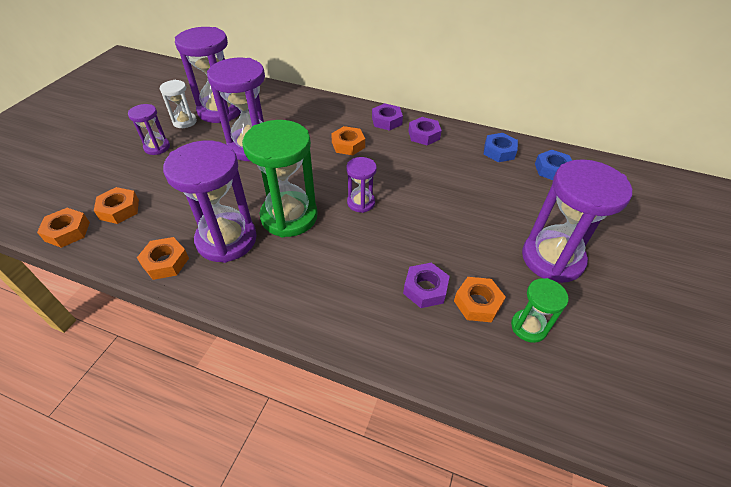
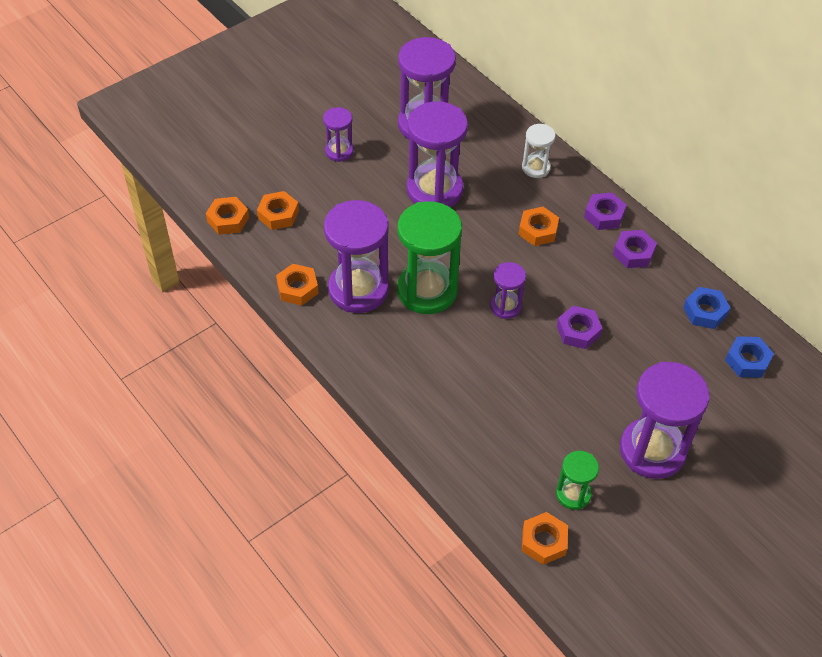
camera: 30 degrees right, 5 degrees up
white hourglass [160,80,197,128] -> white hourglass moved to [522,124,555,178]
purple nut [403,263,450,308] -> purple nut moved to [557,306,602,349]
orange nut [454,277,506,322] -> orange nut moved to [522,512,568,565]

